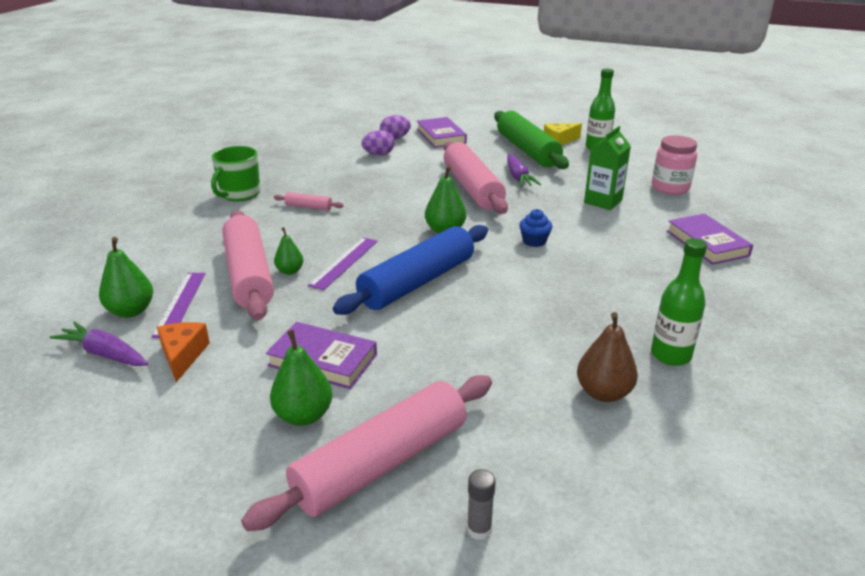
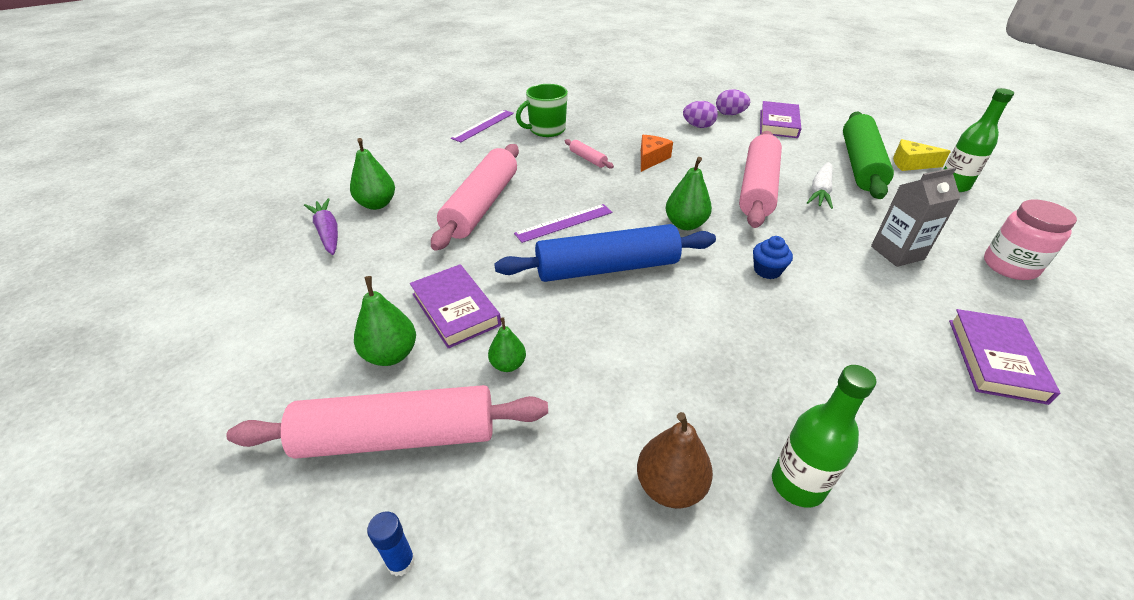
camera: 35 degrees right, 10 degrees up
purple ruler [151,273,206,338] -> purple ruler moved to [451,110,514,142]
orange cheese [157,322,210,382] -> orange cheese moved to [641,135,673,172]
green pear [274,227,303,275] -> green pear moved to [488,317,526,372]
grey glue stick [467,469,496,540] -> blue glue stick [367,511,415,576]
purple carrot [507,154,541,187] -> white carrot [807,162,833,209]
green carton [584,126,631,210] -> grey carton [871,167,960,267]

